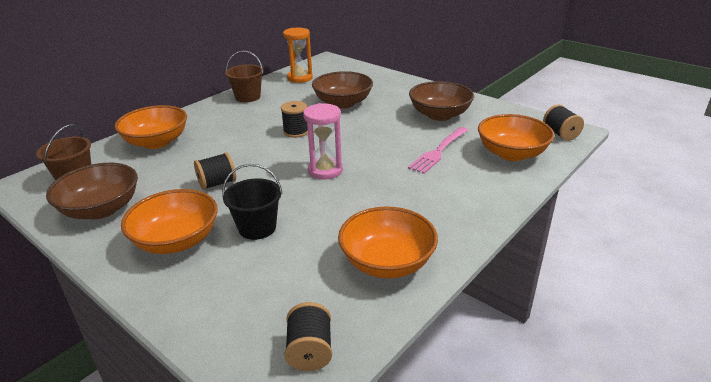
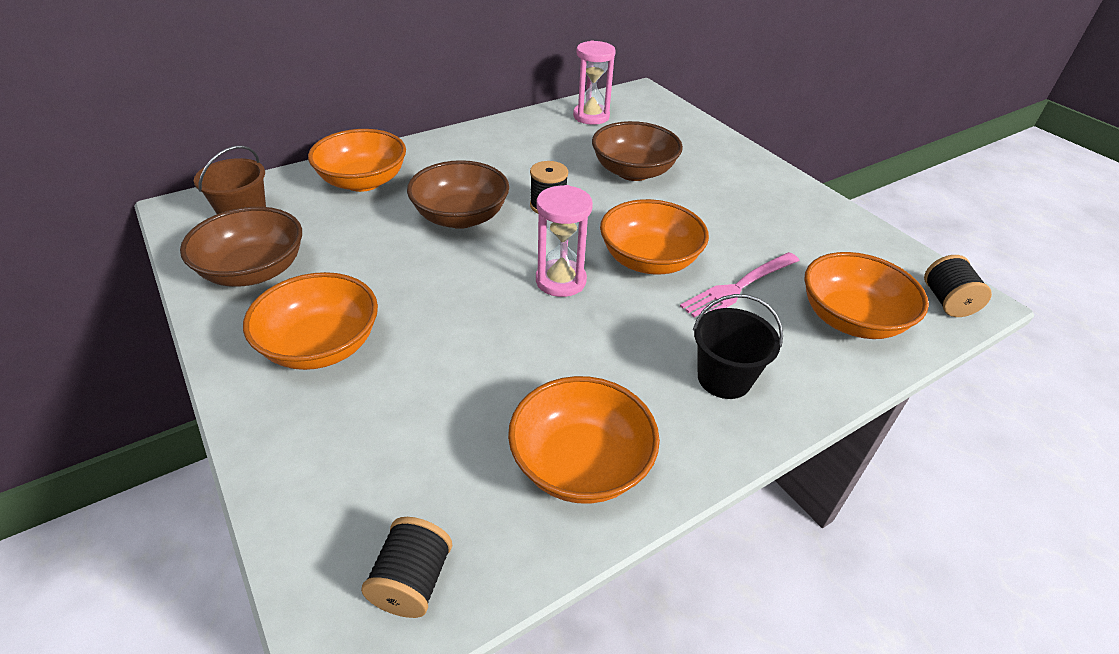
camera: 15 degrees right, 10 degrees up
black spool [194,152,236,190] -> none
black bucket [222,164,283,240] -> black bucket moved to [693,294,783,399]
brown bucket [225,50,264,102] -> none
orange hourglass [283,28,313,83] -> pink hourglass [573,40,616,125]
brown bowl [409,81,474,121] -> brown bowl moved to [407,160,509,229]
none -> orange bowl [600,199,709,274]

